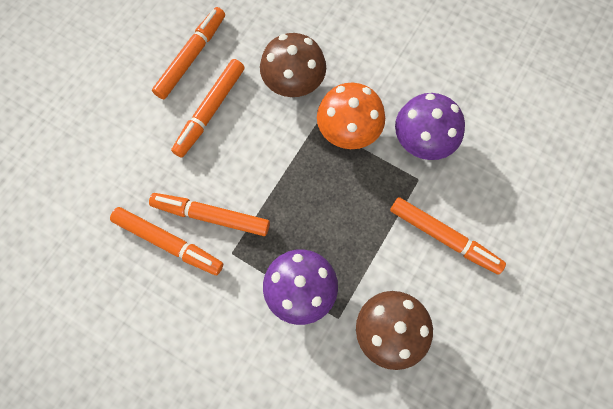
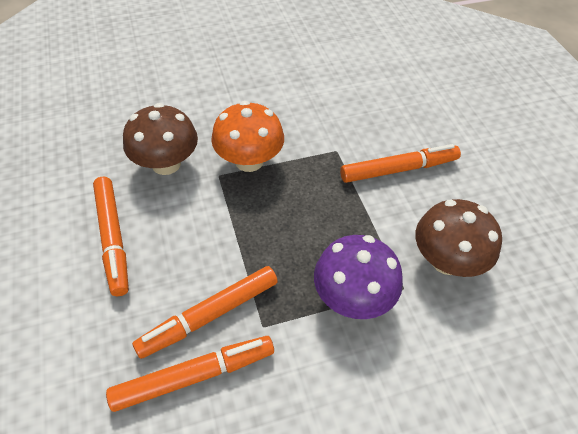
camera: 50 degrees left, 20 degrees down
orange marker [152,7,225,99] -> none
purple mushroom [395,93,465,160] -> none

